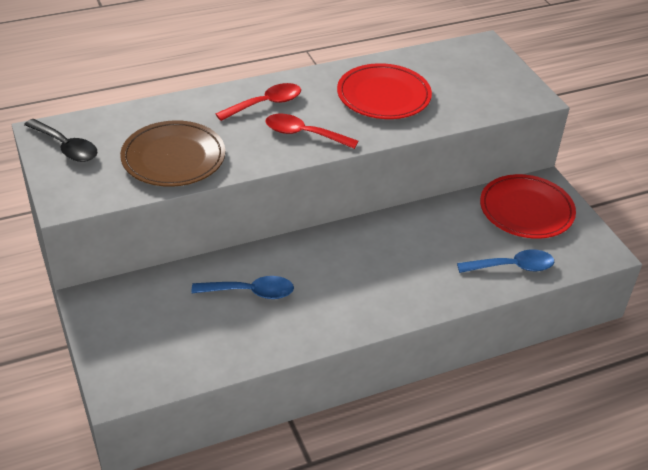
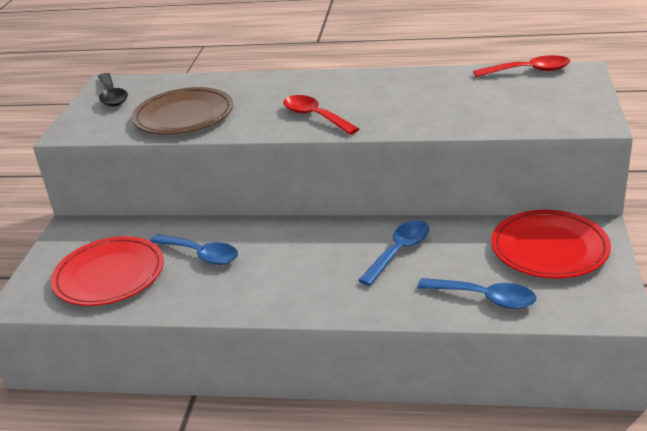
camera: 35 degrees right, 10 degrees down
red spoon [215,83,301,121] -> red spoon moved to [473,55,570,77]
red plate [337,63,432,119] -> red plate moved to [51,236,164,306]
none -> blue spoon [358,220,429,286]

